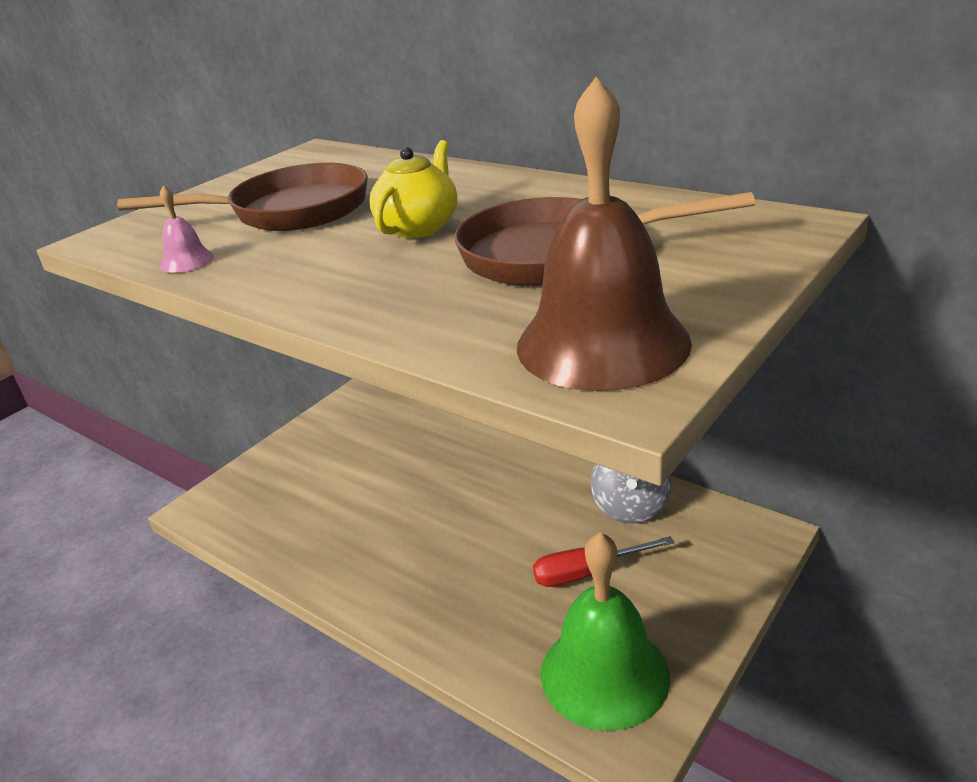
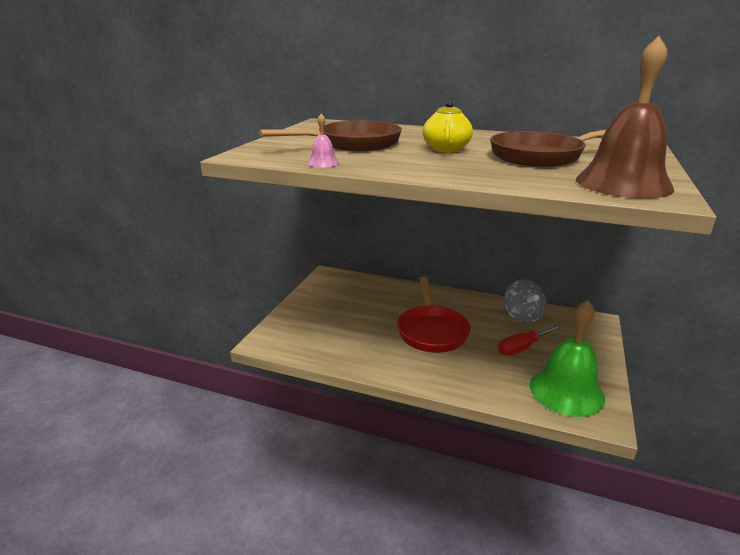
camera: 20 degrees left, 5 degrees down
none -> red pan [397,277,471,353]

